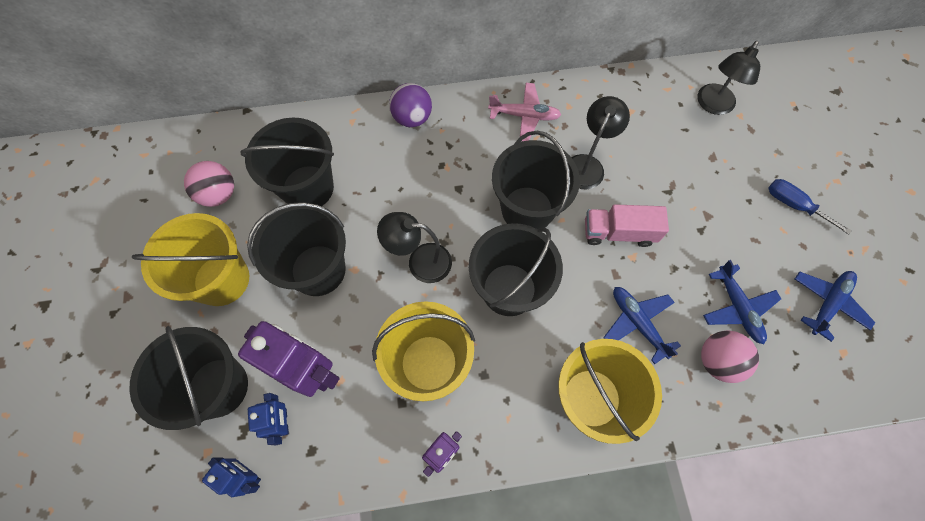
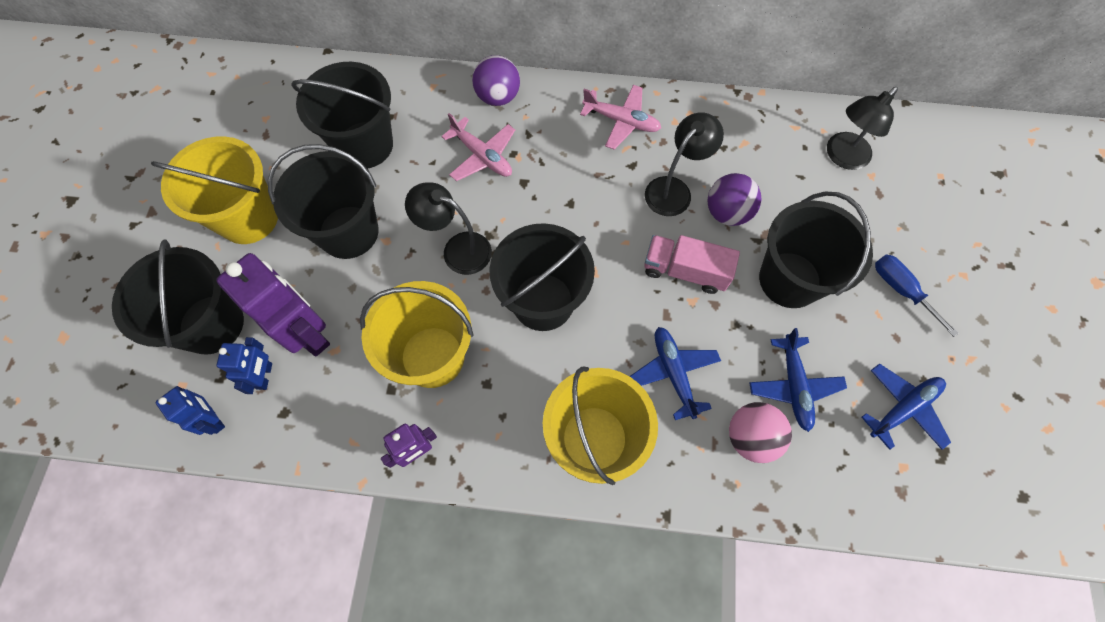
camera: 15 degrees right, 0 degrees up
pink ball [184,161,234,207] -> none
black bucket [492,131,580,229] -> black bucket moved to [759,192,873,308]
none -> pink plane [441,113,515,181]
none -> purple ball [707,173,761,226]

